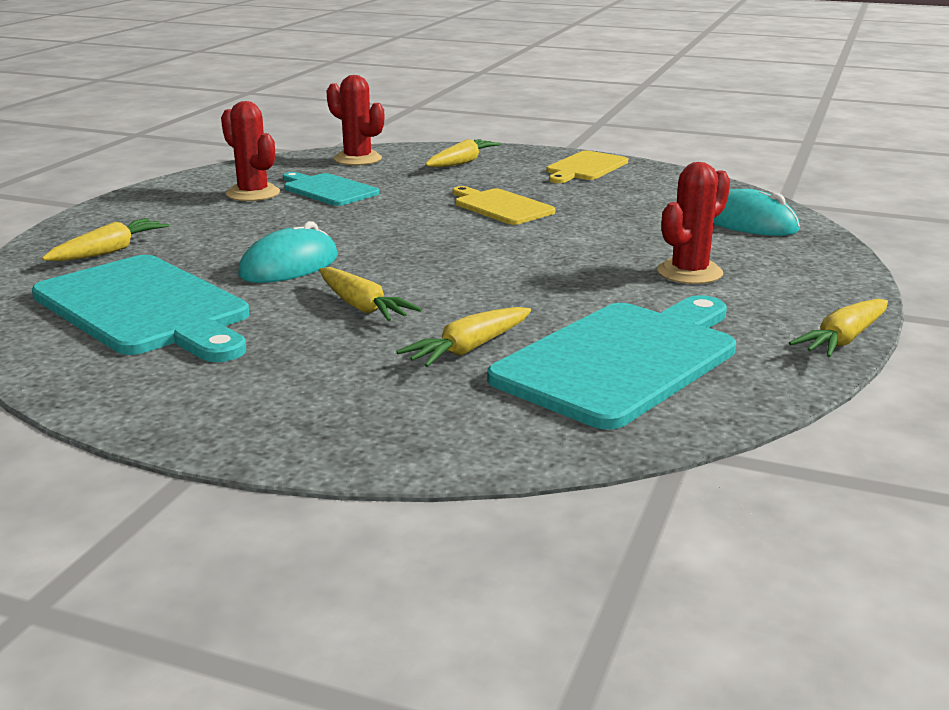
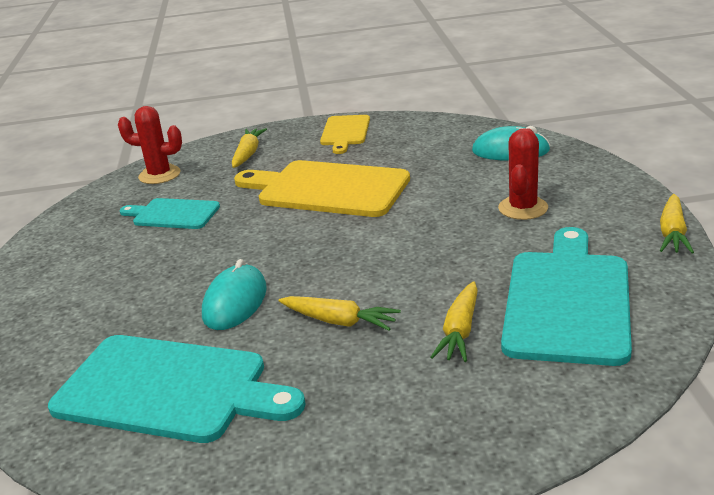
camera: 25 degrees left, 5 degrees up
yellow carrot [42,218,169,261] -> none
red cactus [221,101,280,201] -> none
yellow cutting board [453,186,555,225] -> yellow cutting board [234,160,410,217], size x1.80

